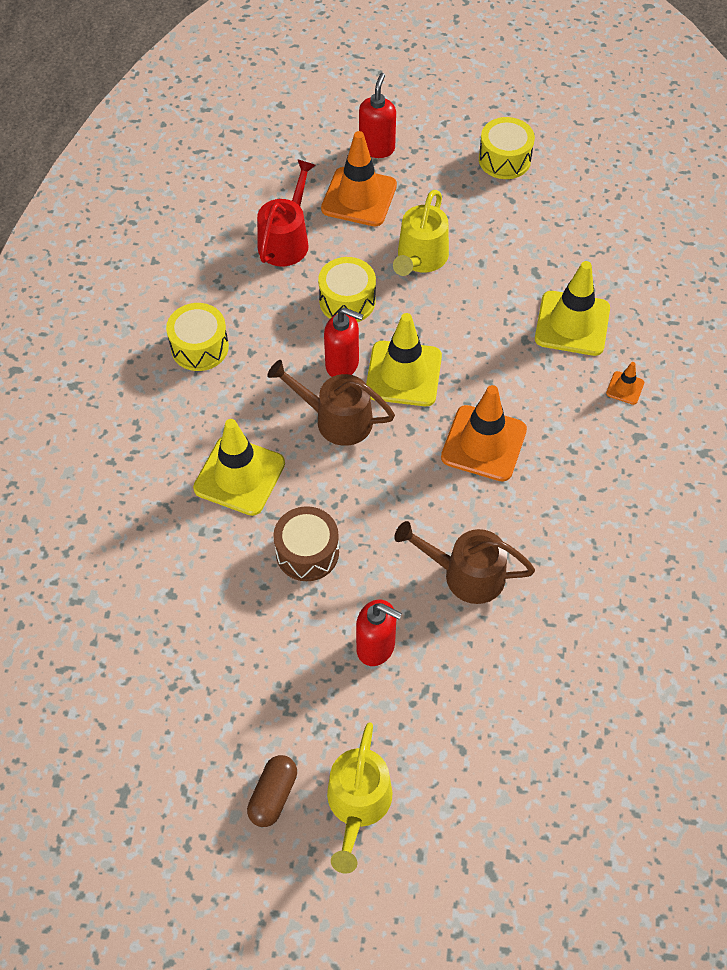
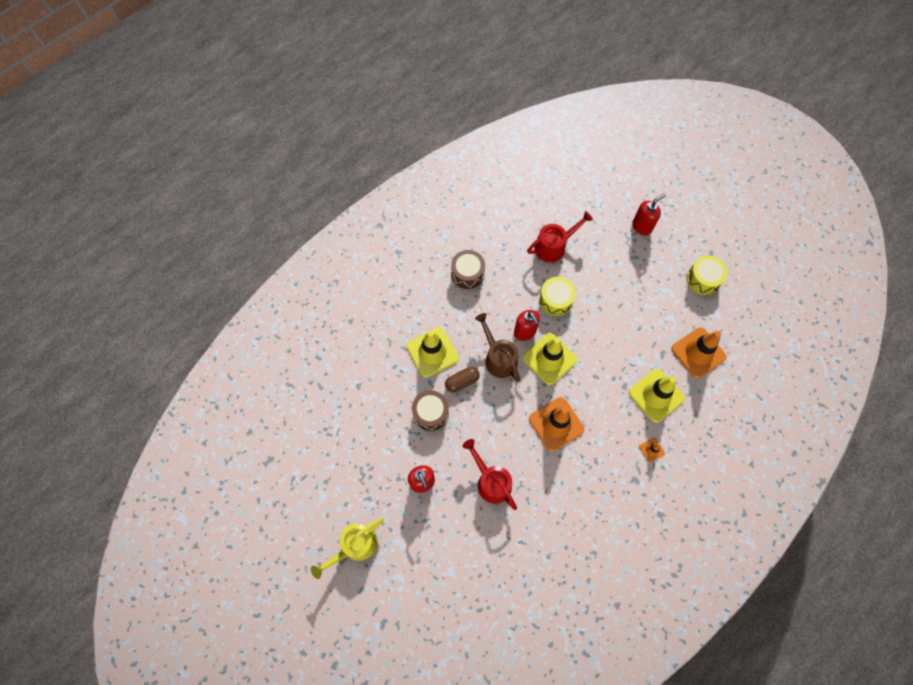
camera: 40 degrees right, 10 degrees up
yellow drum [166,303,229,371] -> brown drum [451,250,485,289]
brown capsule [247,755,297,827] -> brown capsule moved to [445,367,480,393]
orange traffic cone [321,131,397,226] -> orange traffic cone moved to [671,327,727,378]
yellow watering can [393,190,449,276] -> none
brown watering can [394,521,535,604] -> red watering can [463,439,517,510]

